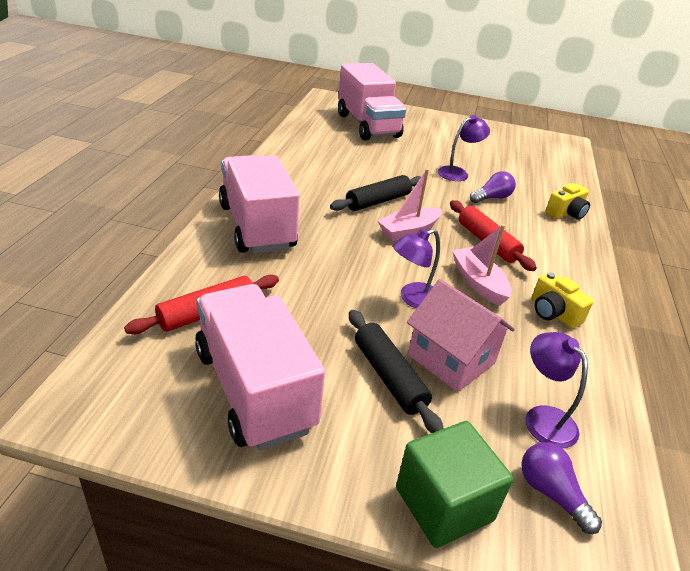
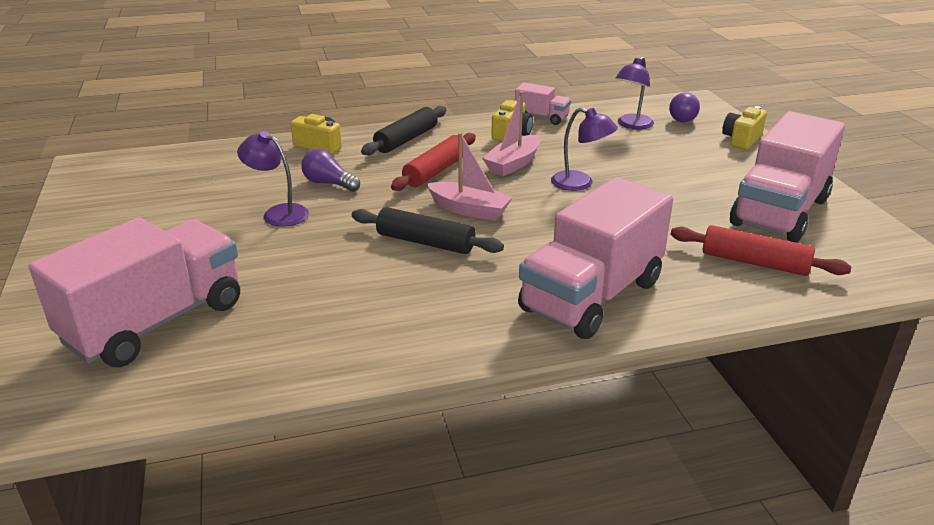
camera: 115 degrees left, 5 degrees down
black rolling pin [349,310,443,433] -> black rolling pin moved to [361,106,447,155]
green cube [396,421,513,548] -> yellow camera [722,106,767,149]
pink house [407,279,515,392] -> none
none -> pink truck [515,83,571,125]

